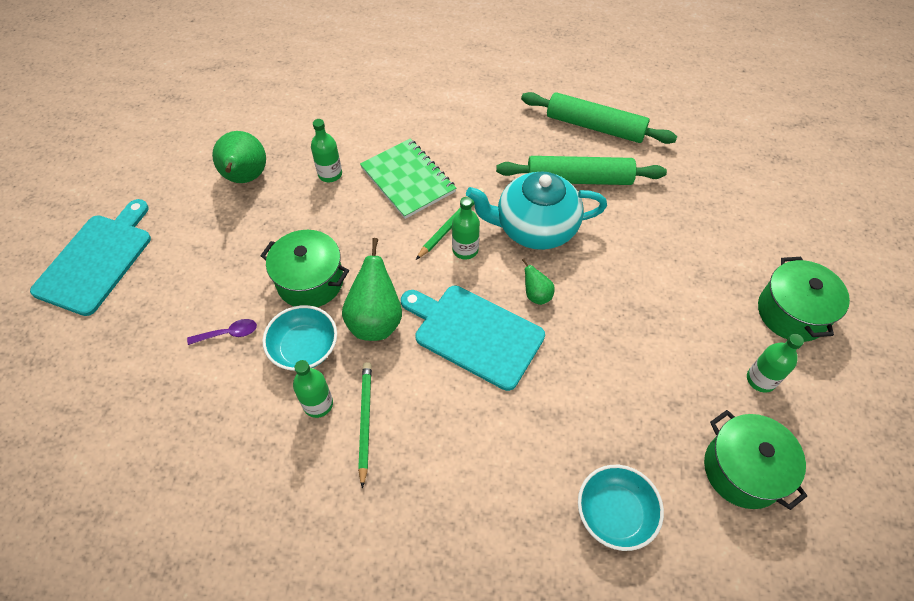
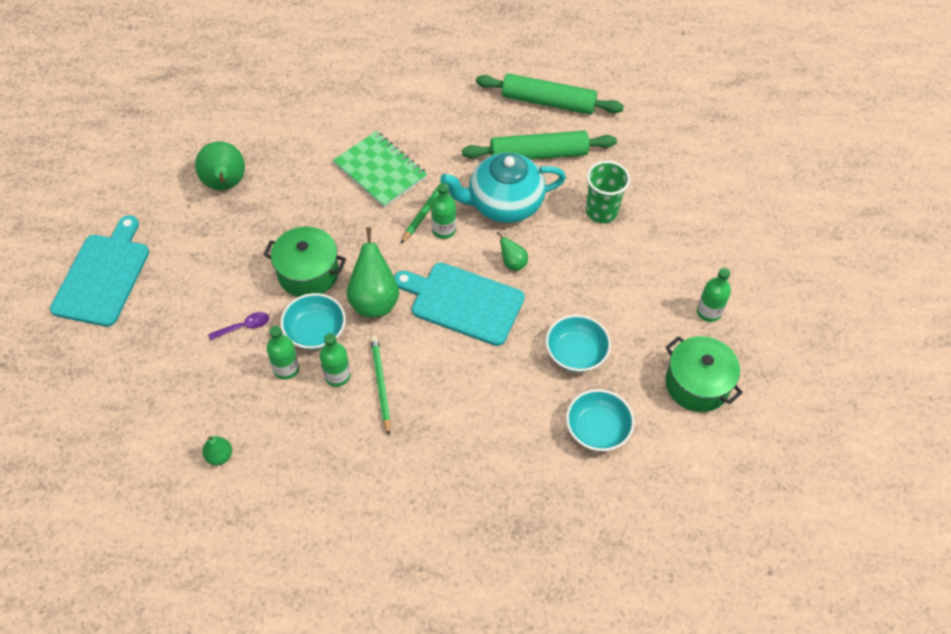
camera: 10 degrees left, 0 degrees up
green bottle [311,119,342,182] -> green bottle moved to [267,326,299,380]
green pot [758,257,850,342] -> none
none -> green pear [202,436,232,465]
none -> turquoise bowl [545,315,611,372]
none -> green cup [586,161,630,223]

